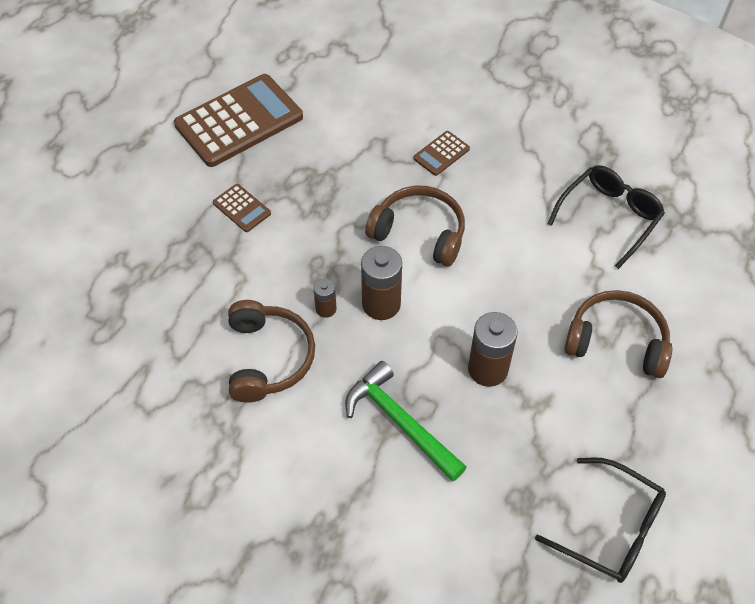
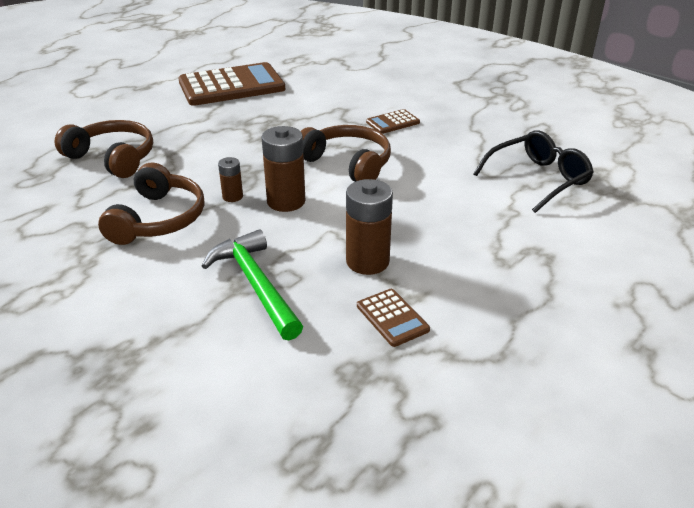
camera: 15 degrees right, 20 degrees down
brown calculator [213,184,271,232] -> brown calculator moved to [357,289,430,347]
black glasses [535,457,666,583] -> none
brown headphones [564,290,672,378] -> brown headphones moved to [55,120,153,178]

